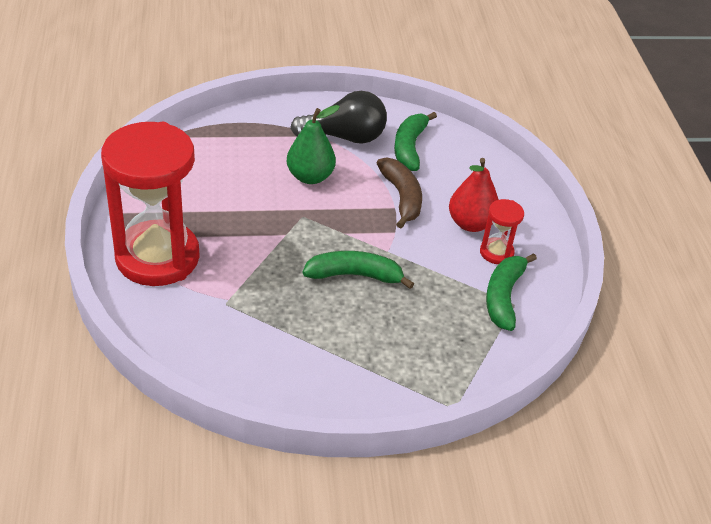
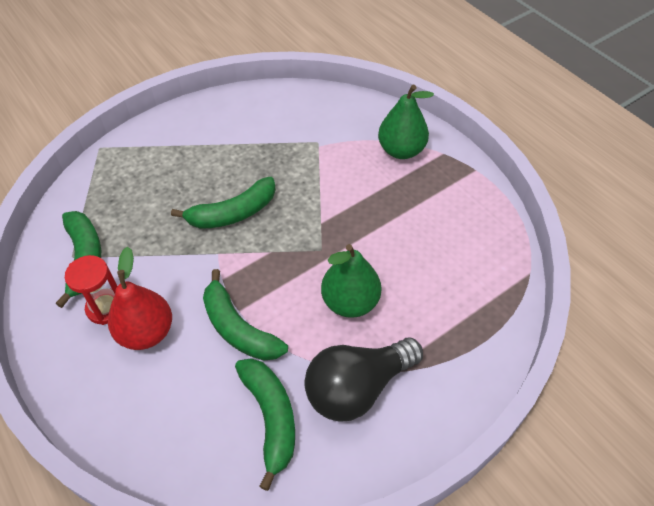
camera: 155 degrees right, 10 degrees up
red hourglass [101,122,200,286] -> green pear [378,85,434,159]
brown banana [377,157,422,228] -> green banana [203,269,288,361]

